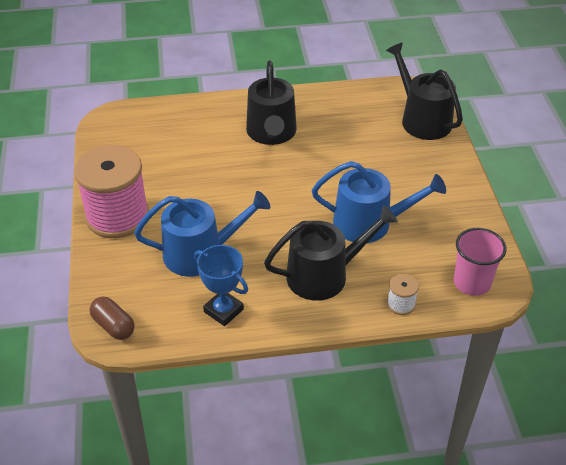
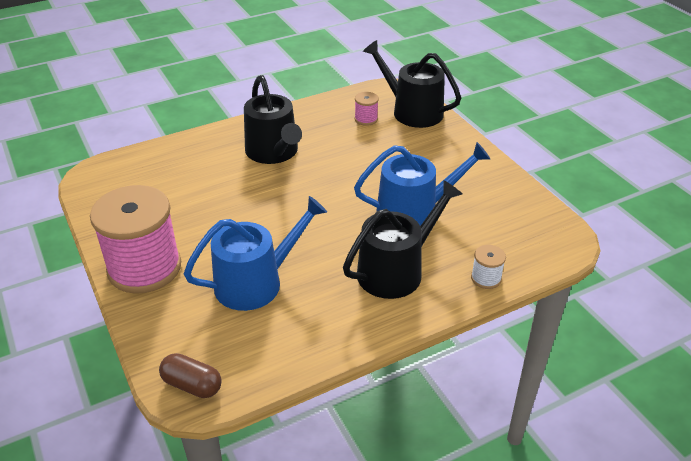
camera: 20 degrees left, 5 degrees down
blue trophy [194,245,248,326] -> none
pink cup [454,228,507,296] -> none
none -> pink spool [355,92,379,126]

